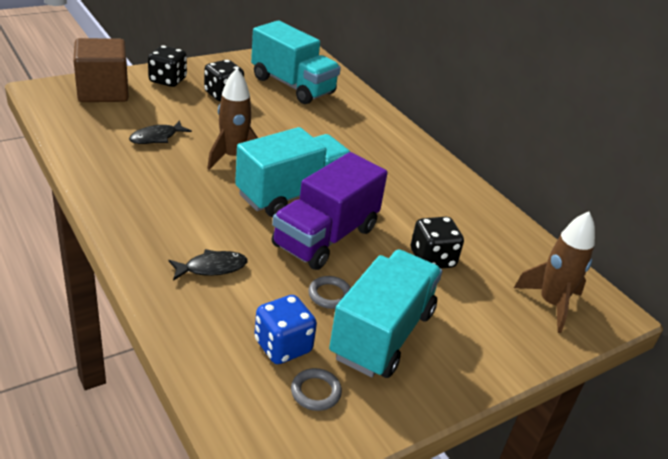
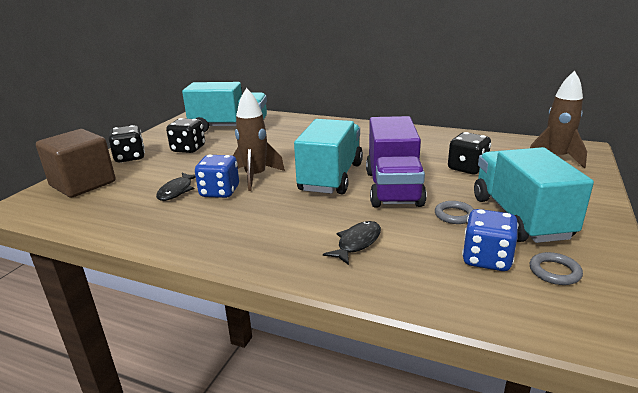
camera: 30 degrees left, 10 degrees down
none -> blue dice [195,154,239,198]

